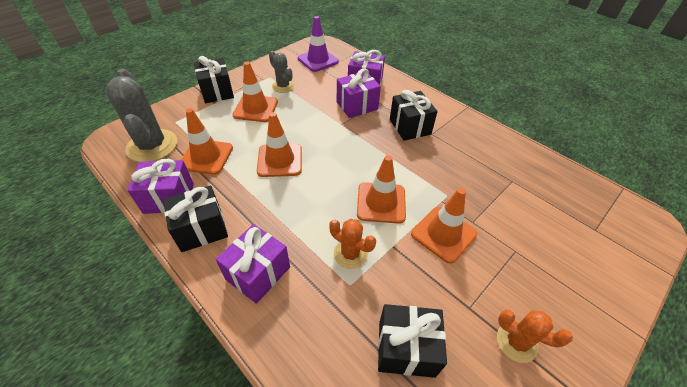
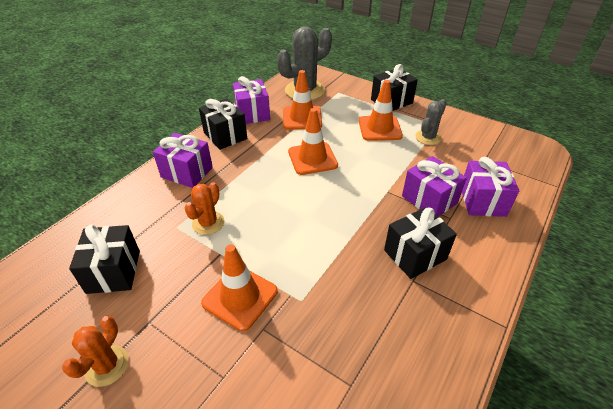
camera: 80 degrees right, 5 degrees down
purple traffic cone [298,16,339,72] -> none
orange traffic cone [357,155,406,224] -> none

